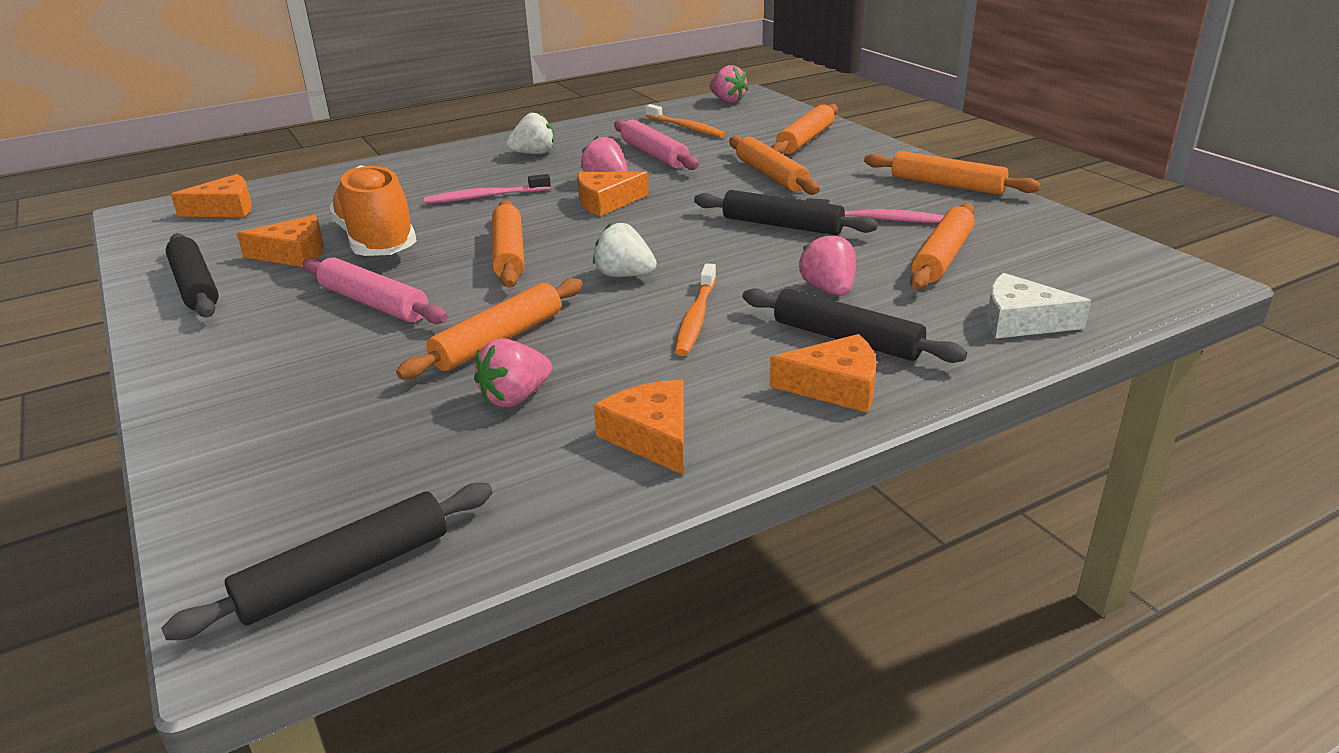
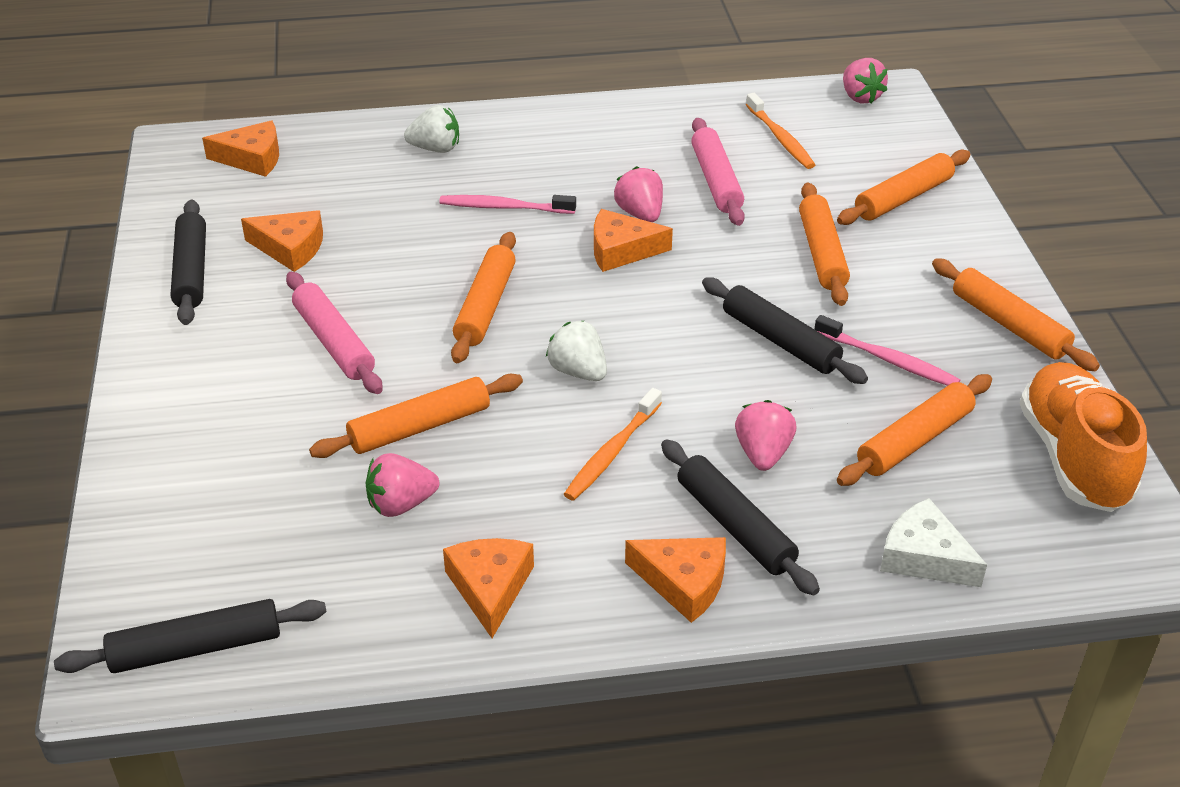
camera: 20 degrees right, 10 degrees up
orange shoe [329,165,417,256] -> orange shoe moved to [1020,362,1147,512]
white strawberry [506,113,554,154] -> white strawberry moved to [404,105,459,153]

